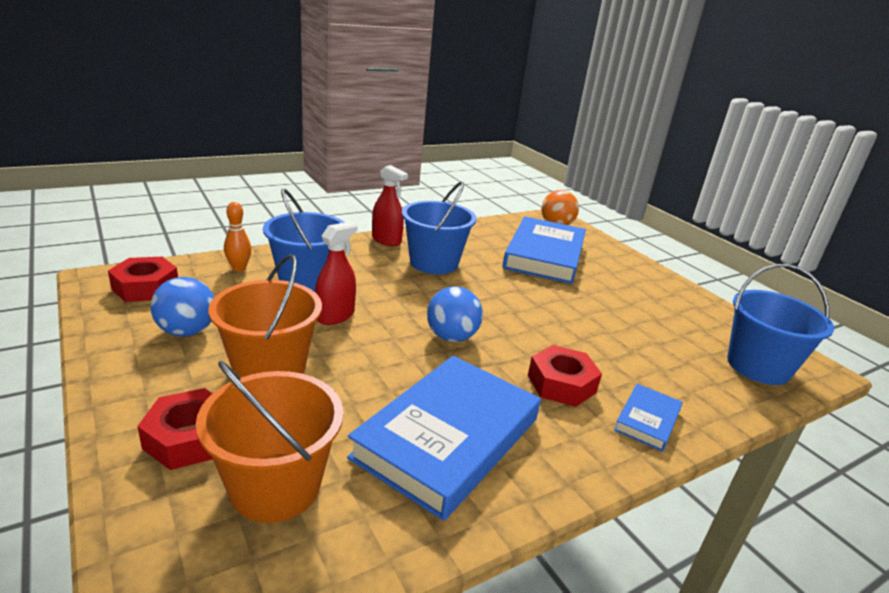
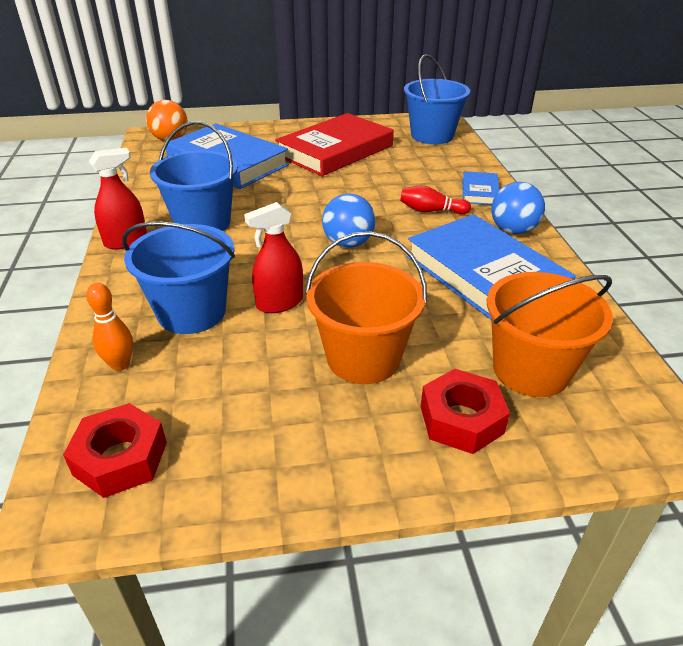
camera: 65 degrees left, 10 degrees up
blue ball [151,277,214,337] -> blue ball moved to [491,182,545,234]
red spray bottle [315,221,358,325] -> red spray bottle turned 90 degrees counterclockwise [244,202,303,313]
red nut [528,345,602,407] -> red bowling pin [400,186,471,214]
blue book [614,384,683,452] -> blue book turned 45 degrees clockwise [462,171,500,205]
none -> red book [275,113,394,176]

